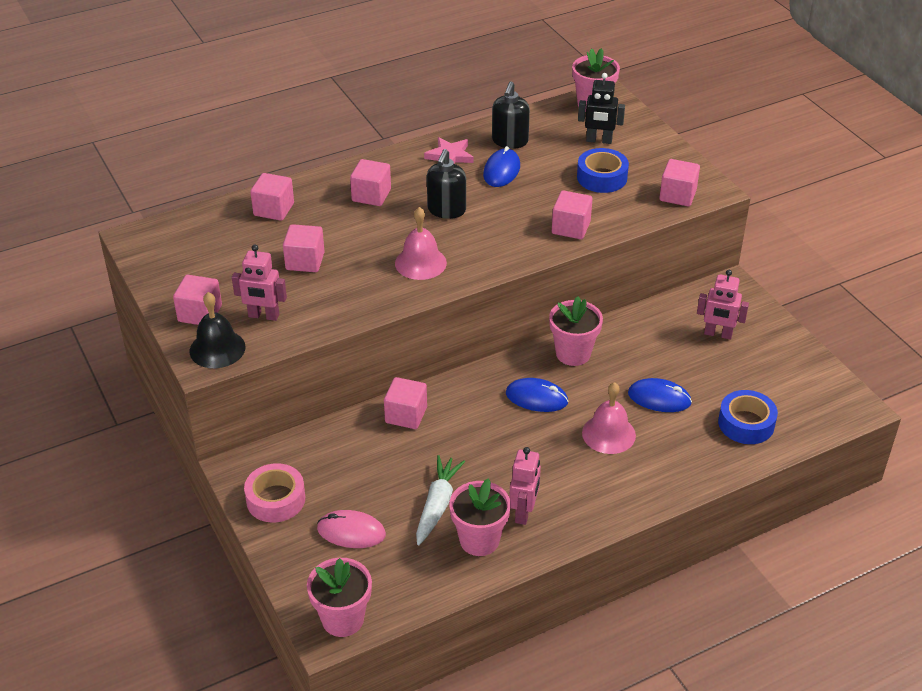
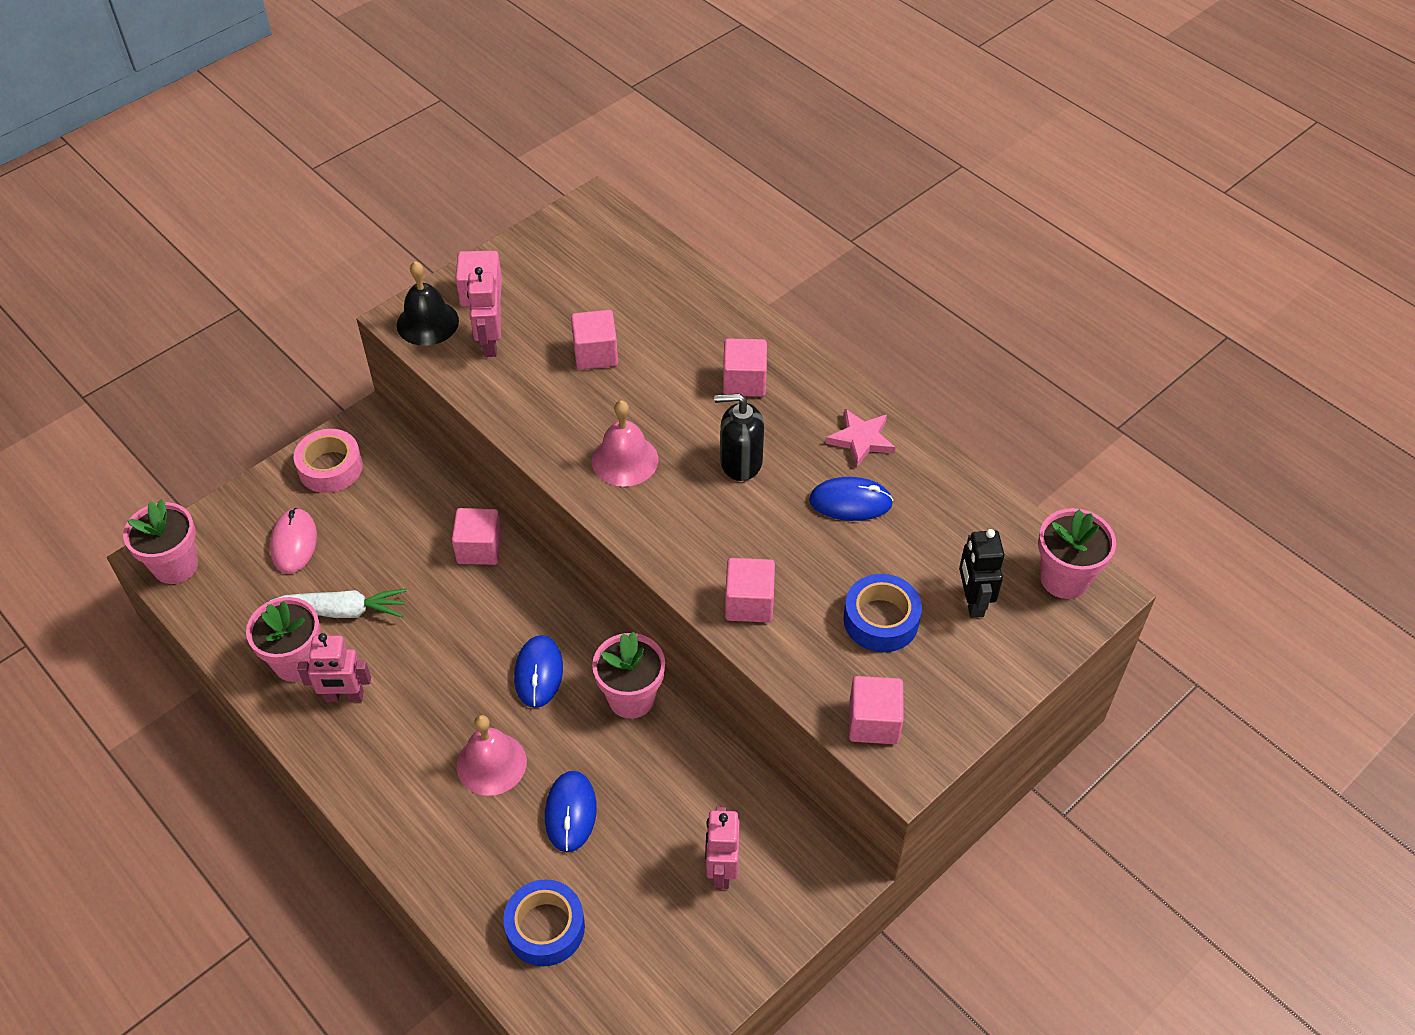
camera: 75 degrees right, 10 degrees up
pink cube [250,173,294,221] -> none
black soap dispenser [492,81,530,149] -> none

